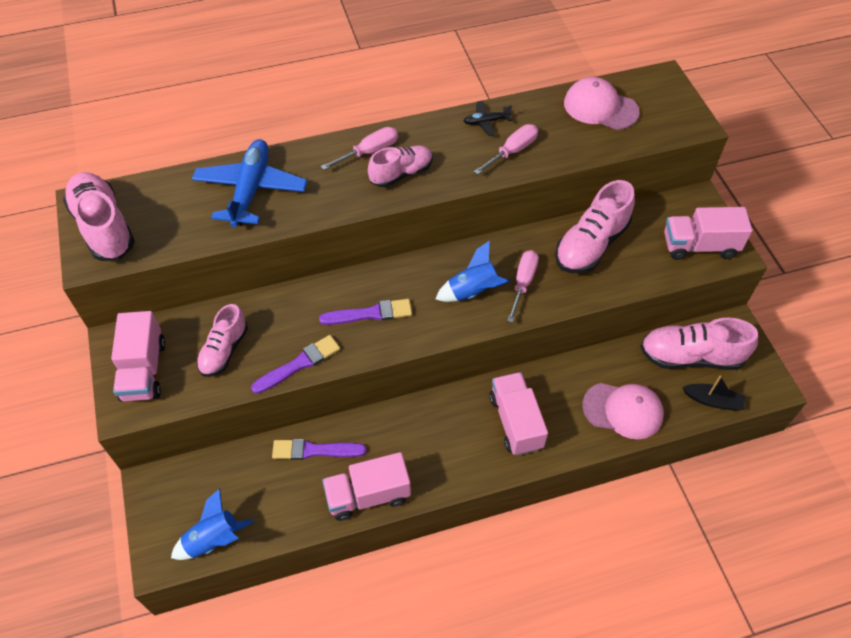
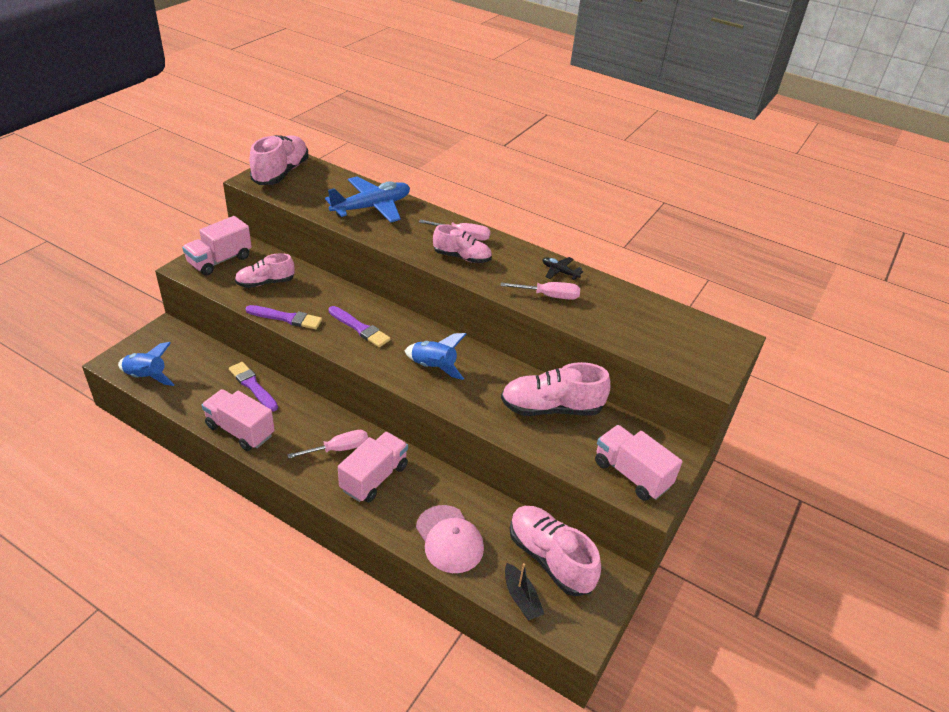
camera: 45 degrees right, 15 degrees down
pink screwdriver [507,250,539,323] -> pink screwdriver moved to [287,430,368,459]
pink cap [564,77,639,130] -> none

